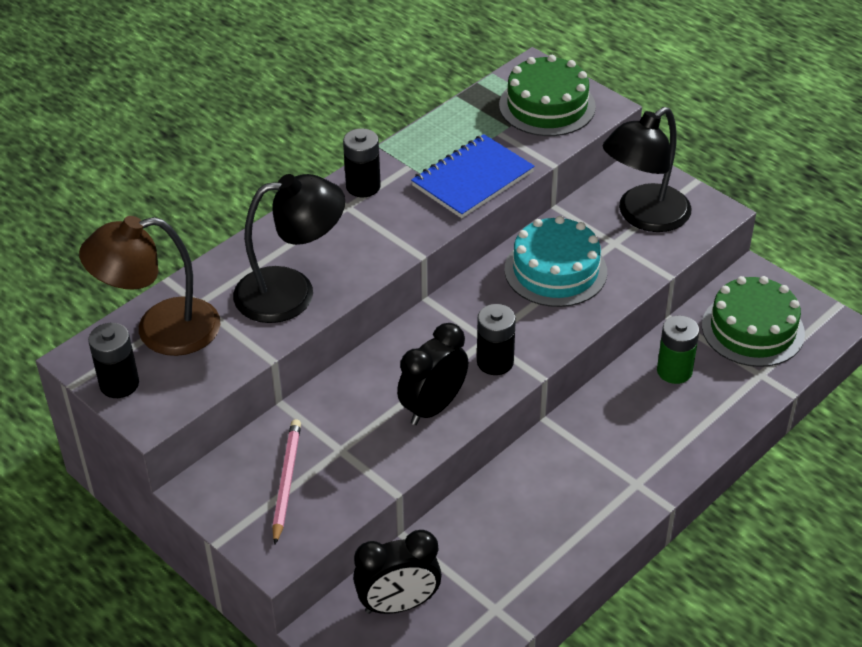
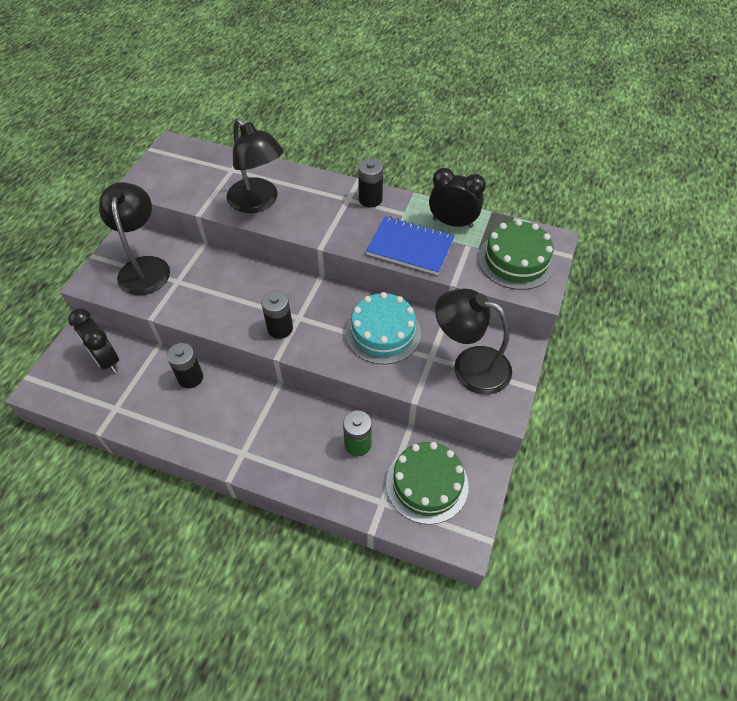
camera: 65 degrees right, 10 degrees up
brown lamp [79,216,220,356] -> none
black battery [88,323,139,398] -> black battery moved to [167,343,203,388]
pink pencil [272,419,301,544] -> black lamp [99,182,170,295]
black clock [397,323,468,425] -> black clock moved to [429,168,486,228]

